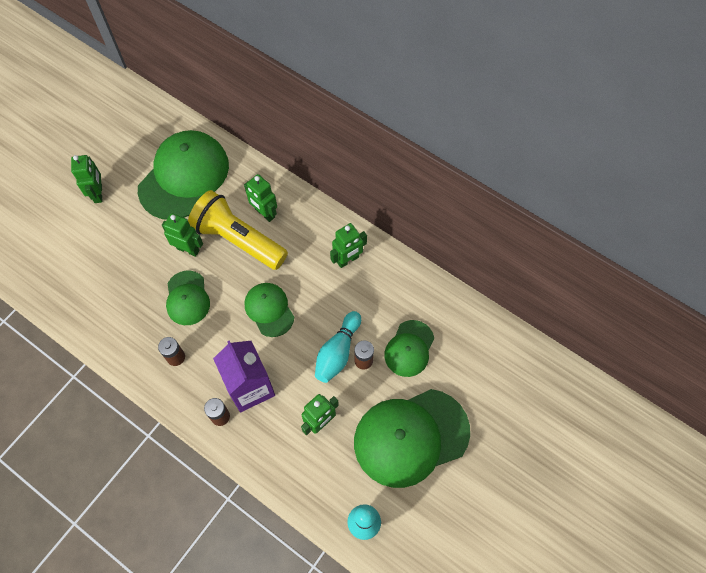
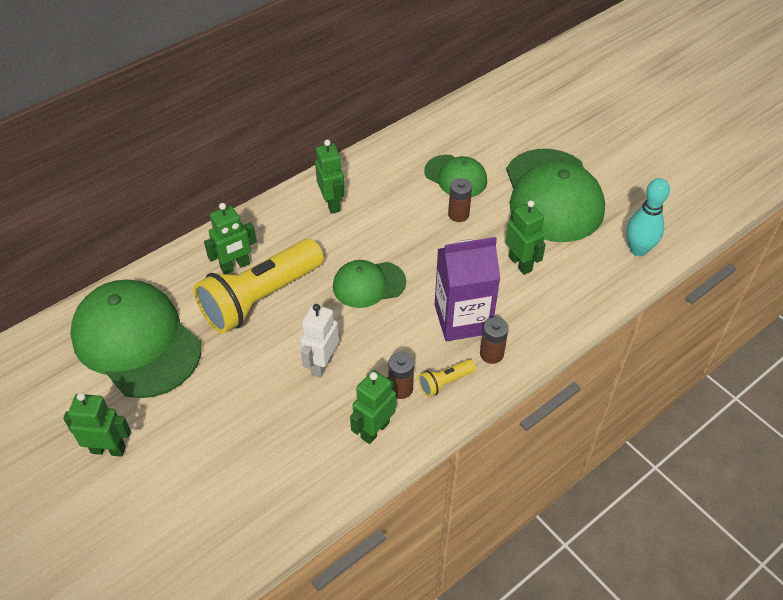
camera: 75 degrees left, 15 degrees down
green robot [162,213,203,257] -> green robot moved to [350,370,396,444]
green cap [166,270,210,325] -> white robot [300,304,339,378]
turquoise bowling pin [315,311,361,383] -> none
none -> yellow flashlight [418,359,476,397]

